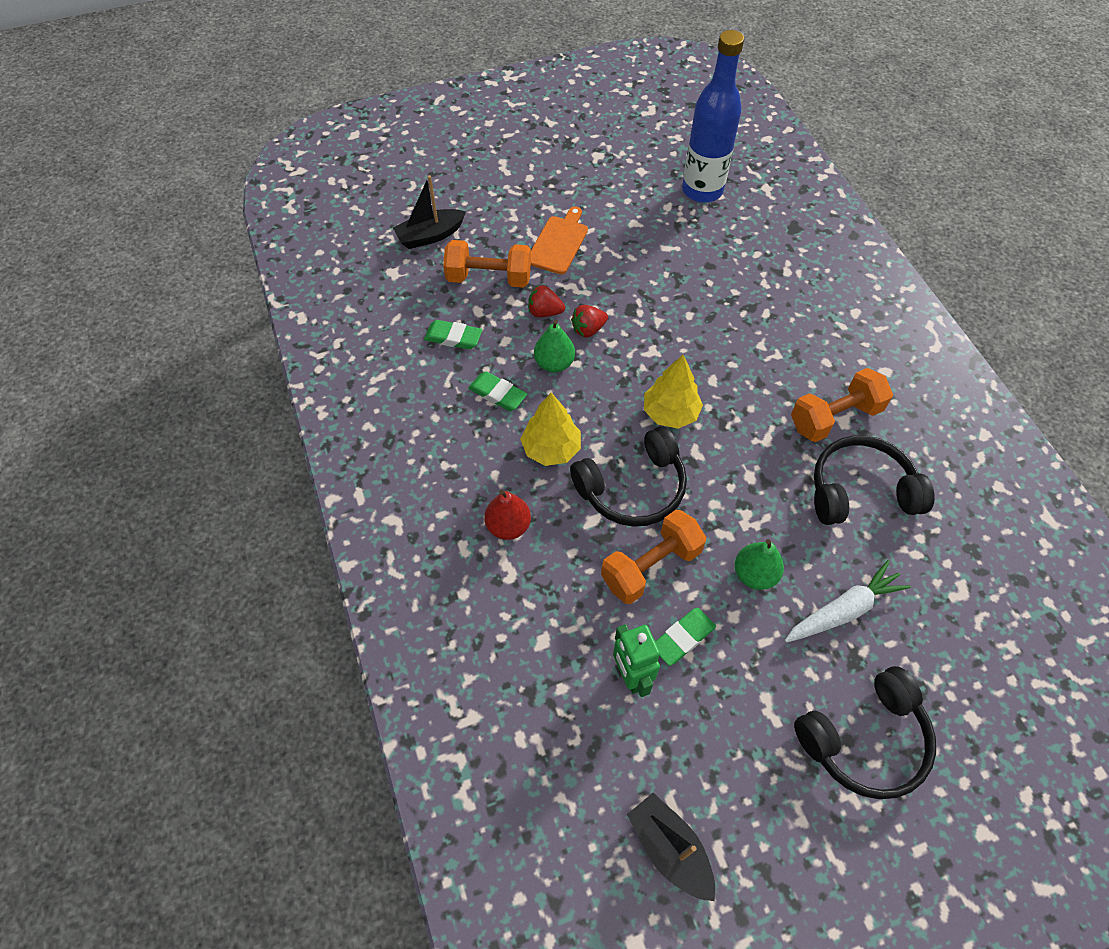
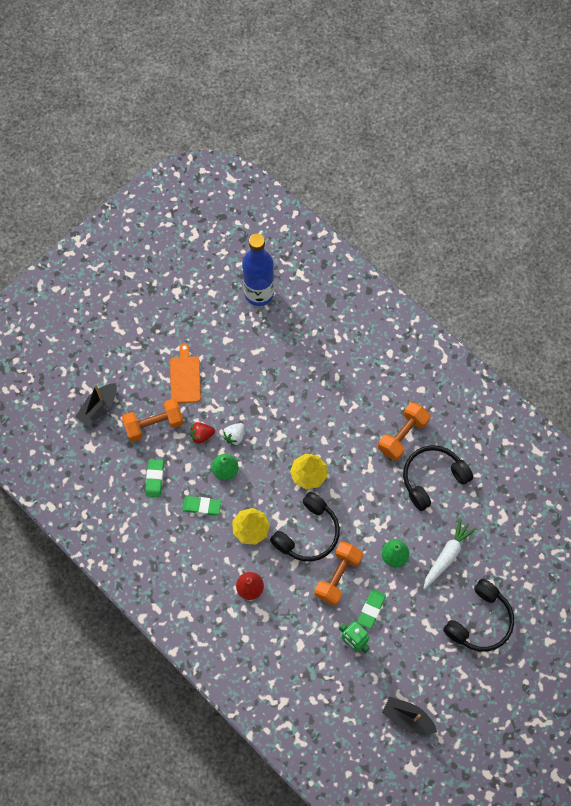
camera: 25 degrees left, 10 degrees up
green eraser [424,320,482,349] -> green eraser turned 75 degrees counterclockwise [145,459,164,497]
red strawberry [571,305,608,337] -> white strawberry [223,423,245,446]

